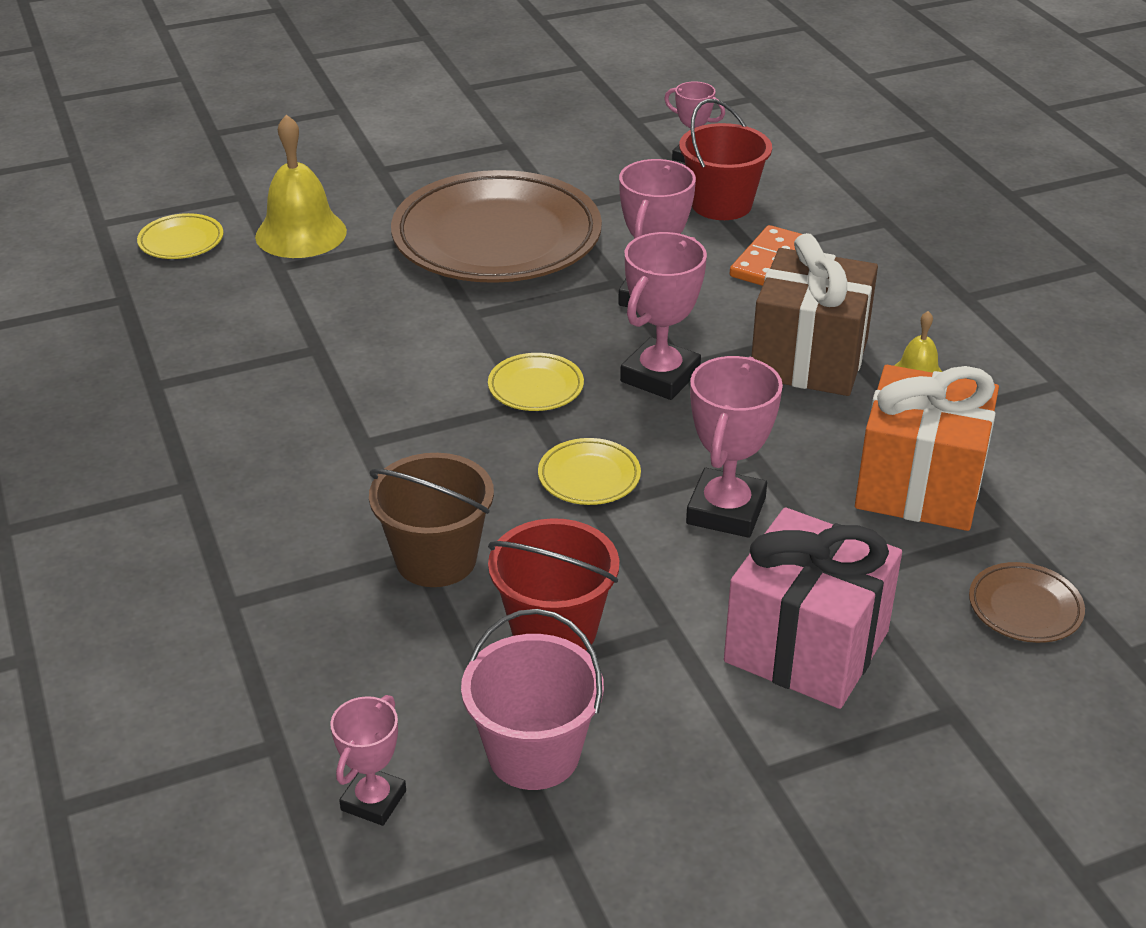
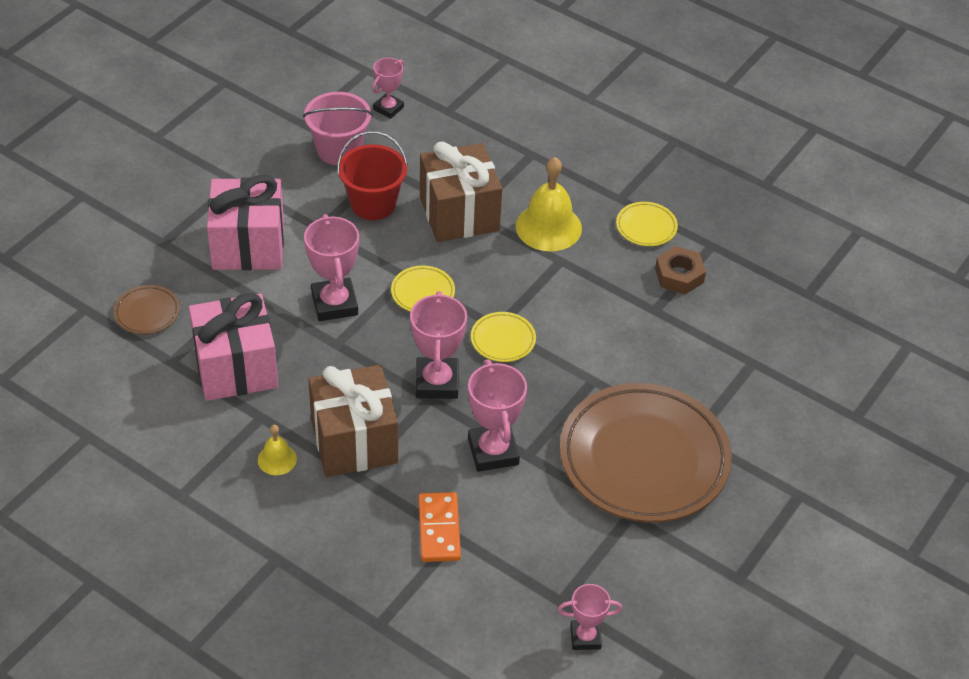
camera: 145 degrees right, 10 degrees up
yellow plate [137,213,224,259] -> yellow plate moved to [616,202,678,246]
yellow bell [255,114,347,258] -> yellow bell moved to [516,157,582,251]
pink trophy [330,695,406,826] -> pink trophy turned 45 degrees clockwise [372,58,404,119]
brown bucket [369,453,494,587] -> brown gift [420,142,502,242]
red bucket [679,99,772,220] -> none
orange gift [855,365,999,531] -> pink gift [189,293,278,401]
none -> brown nut [655,246,706,294]

